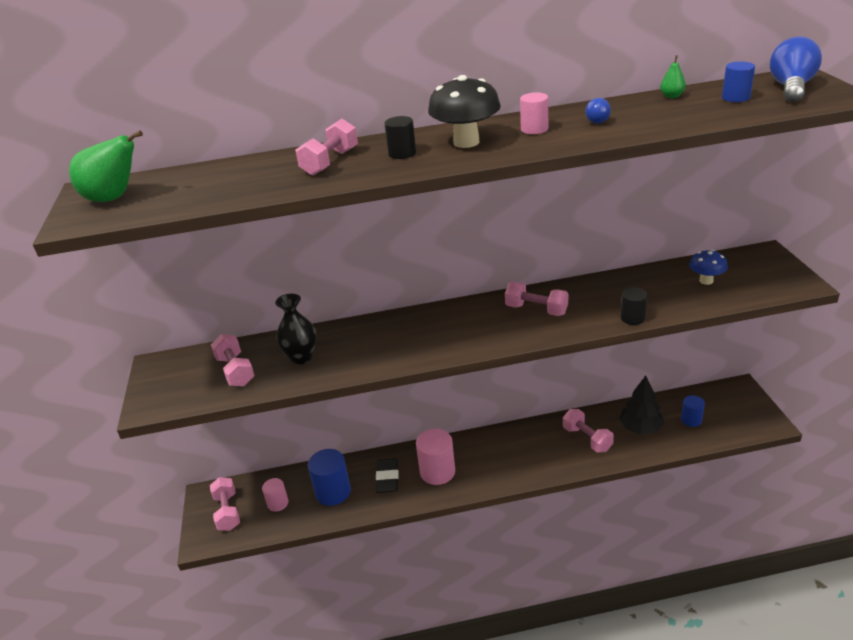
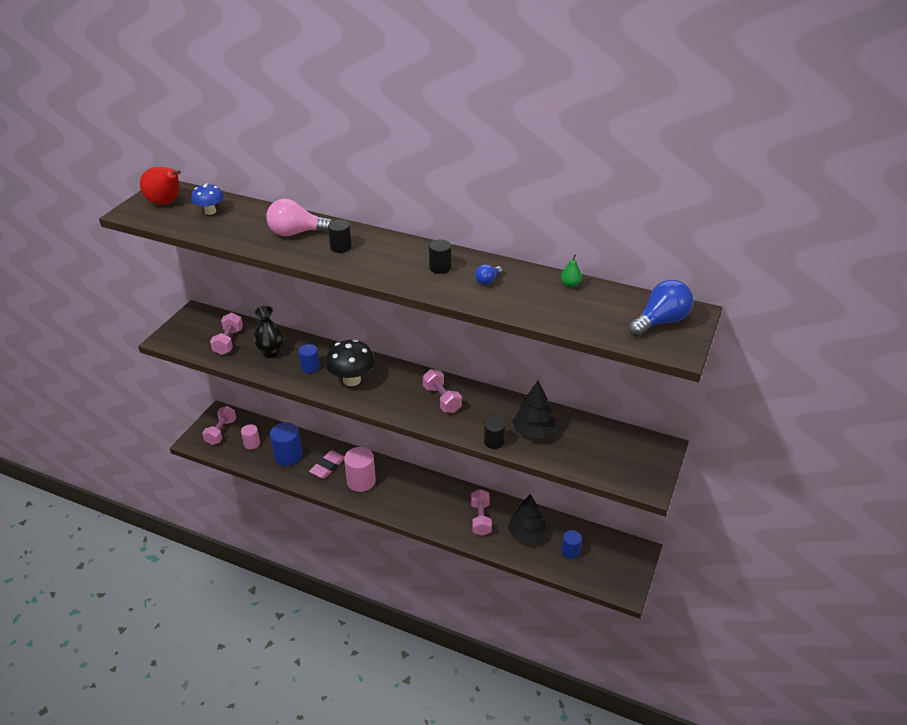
camera: 30 degrees right, 5 degrees up
green pear [69,131,143,202] -> red pear [140,167,181,205]
pink dumbbell [296,119,358,175] -> pink light bulb [266,199,332,236]
black eraser [376,458,399,493] -> pink eraser [309,450,344,479]
black mushroom [428,75,501,148] -> black mushroom moved to [325,339,375,386]
pink cylinder [520,92,548,134] -> black cylinder [429,239,451,274]
blue mushroom [689,250,728,285] -> blue mushroom moved to [191,183,224,215]
blue cylinder [722,61,755,102] -> blue cylinder moved to [298,344,320,373]
none -> black tree [512,381,556,438]

